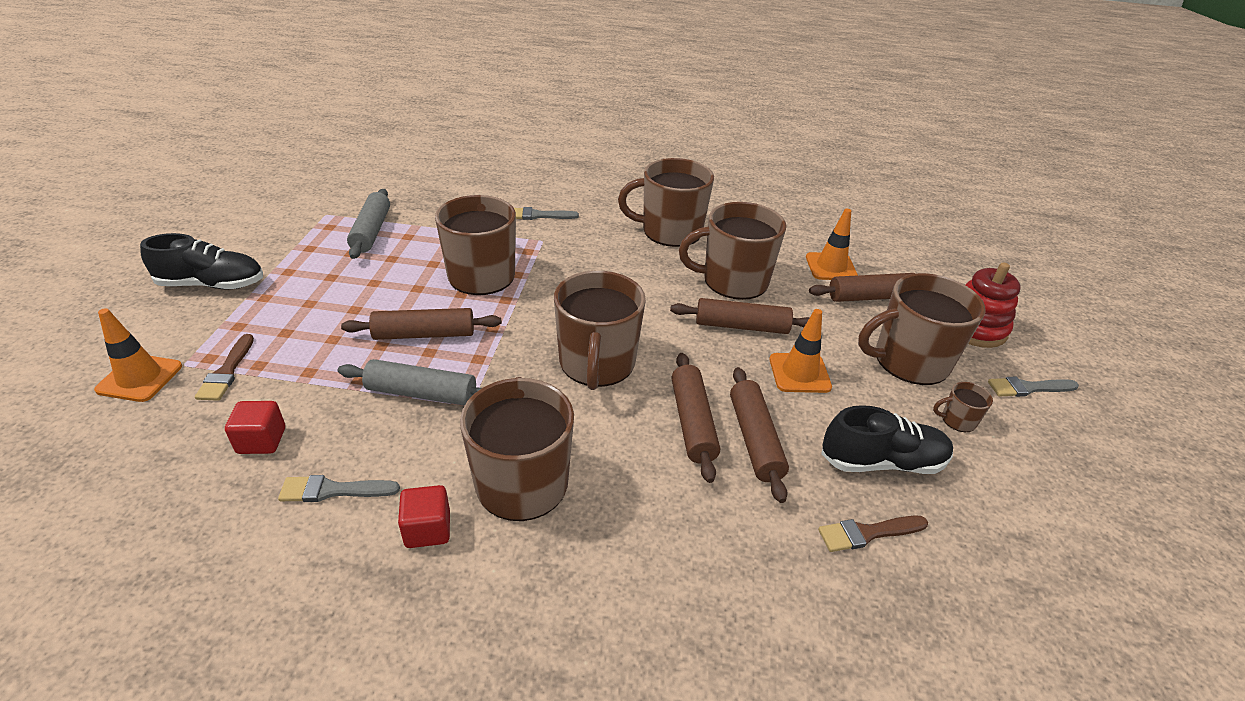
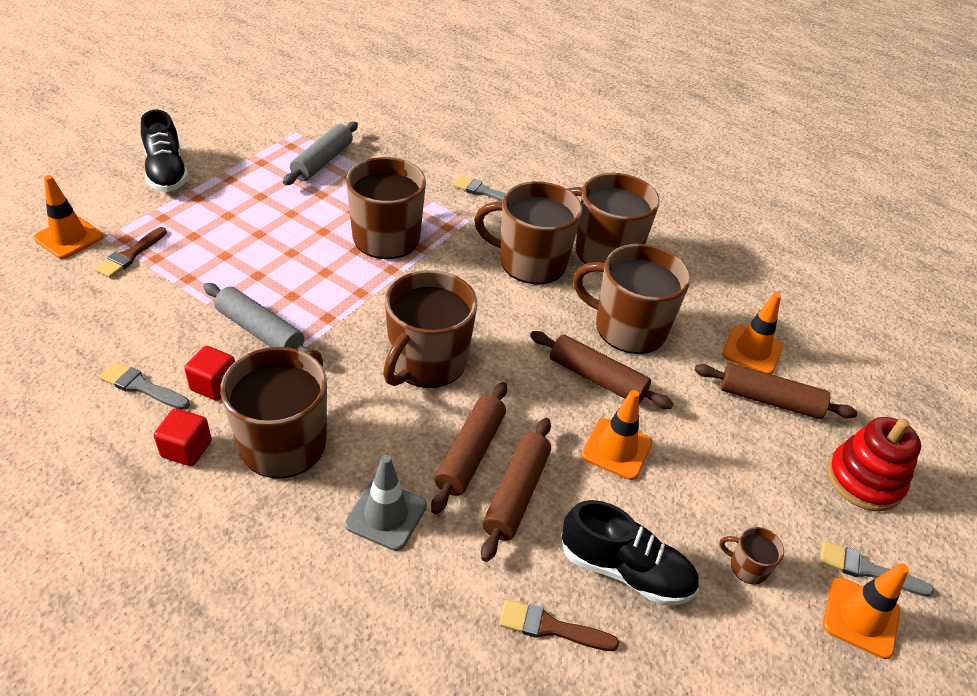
camera: 25 degrees right, 5 degrees up
black shoe [140,233,263,289] -> black shoe turned 45 degrees clockwise [141,110,189,192]
red cube [225,401,285,454] -> red cube moved to [184,346,235,401]
brown rolling pin [341,308,502,340] -> none
brown mug [858,273,986,385] -> brown mug moved to [474,181,582,284]
none -> grey traffic cone [345,455,427,551]
none -> orange traffic cone [823,563,909,659]

